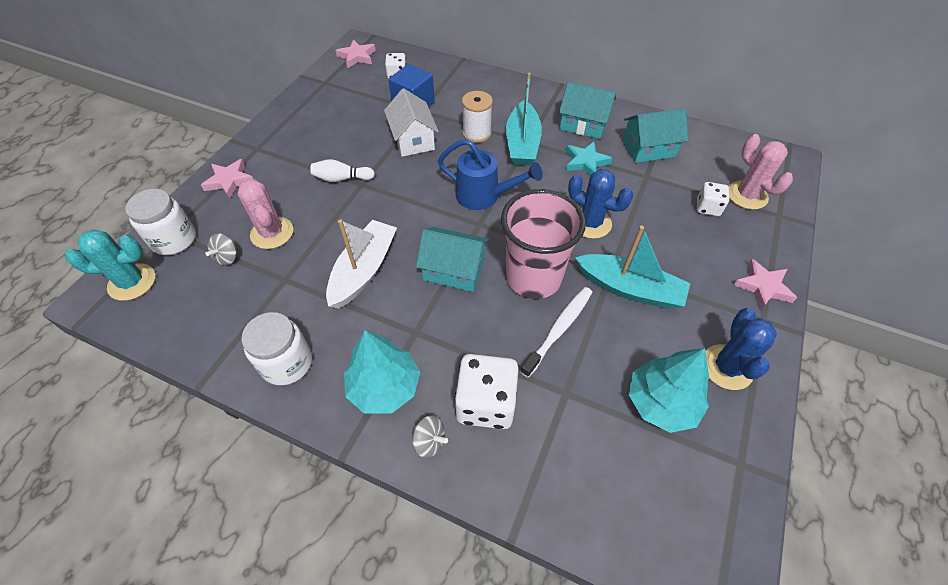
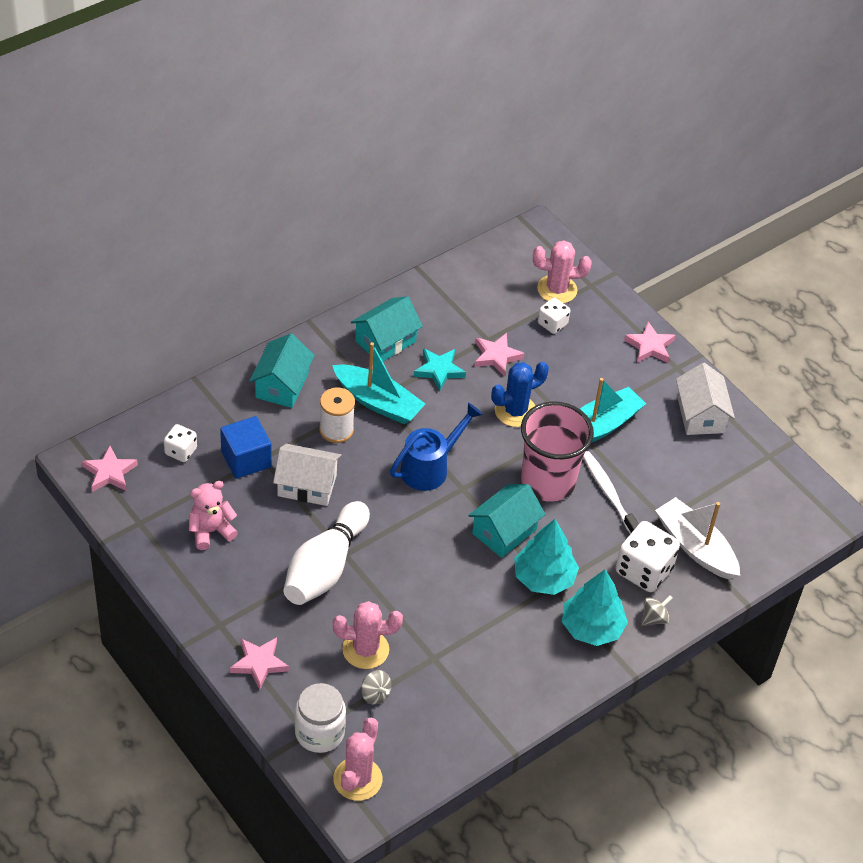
camera: 65 degrees left, 5 degrees down
turquoise cactus [65,229,155,301] -> pink cactus [333,717,383,801]
white jar [241,312,312,385] -> none
white bowling pin [310,159,375,182] -> white bowling pin [283,501,370,605], size x2.00
white boat [326,219,397,309] -> white boat moved to [655,497,740,579]
turquoise house [622,108,688,163] -> turquoise house moved to [249,333,315,408]
turquoise tree [629,348,709,433] -> turquoise tree moved to [514,519,579,595]
blue cactus [705,308,777,390] -> white house [676,363,735,435]
none -> pink teddy bear [189,481,238,550]
none -> pink star [475,333,525,377]

